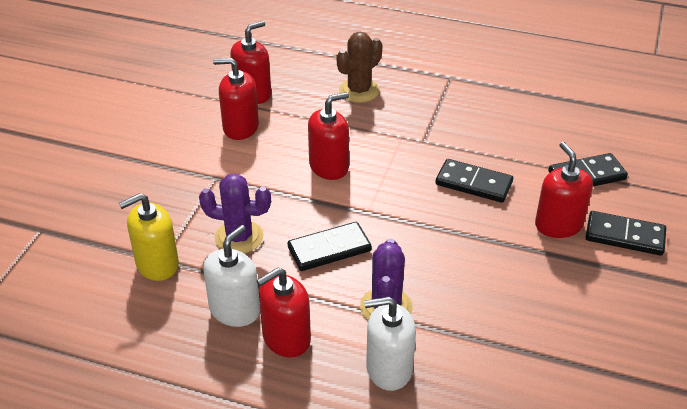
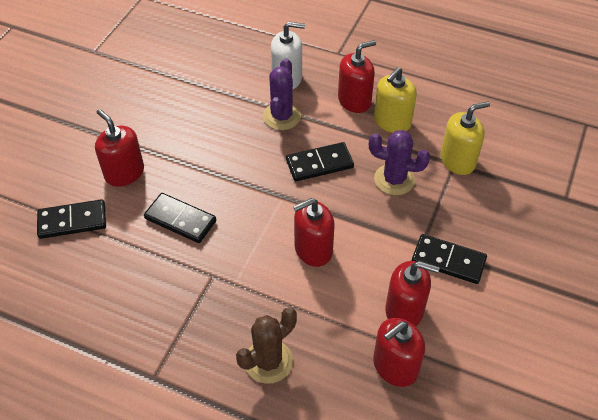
camera: 175 degrees left, 10 degrees up
white soap dispenser [203,225,260,327] -> yellow soap dispenser [374,67,417,133]
red soap dispenser [535,142,593,238] -> red soap dispenser turned 150 degrees clockwise [95,109,144,187]
black domino [586,211,666,256] -> black domino moved to [412,234,487,284]

